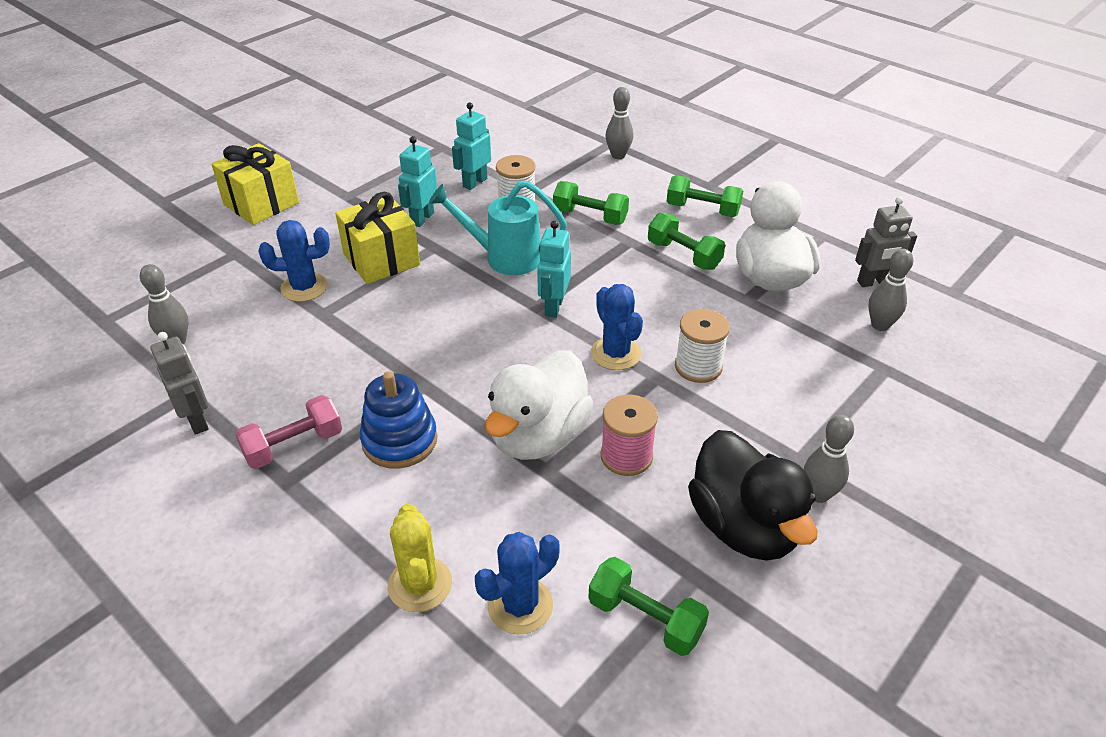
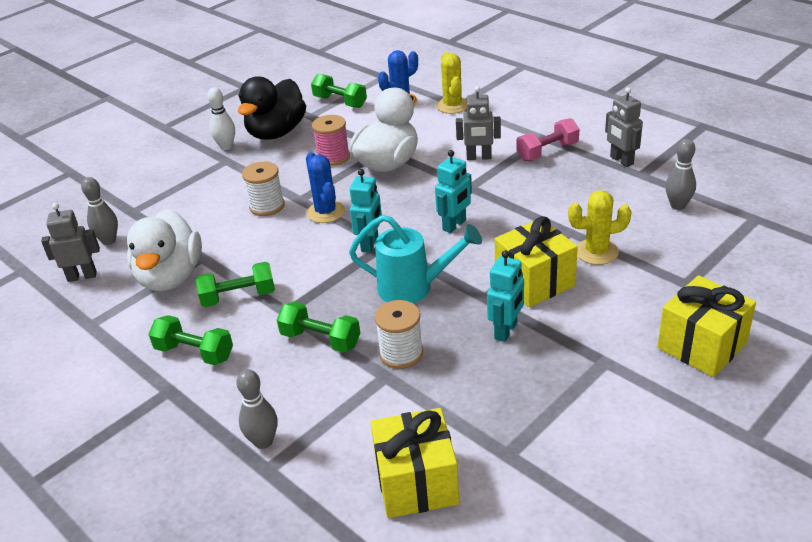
camera: 175 degrees left, 5 degrees down
blue cactus [259,220,330,302] -> yellow cactus [568,190,632,265]
blue stacking toy [360,371,437,469] -> grey robot [456,86,501,160]
turquoise robot [452,102,491,190] -> turquoise robot moved to [435,150,472,233]
green dumbbell [648,213,725,270] -> green dumbbell turned 60 degrees counterclockwise [196,262,275,307]
black duck [688,430,818,561] -> black duck turned 135 degrees counterclockwise [238,76,306,140]
grey bowling pin [804,415,854,503] -> white bowling pin [207,87,235,150]
none -> yellow gift [370,408,459,518]

